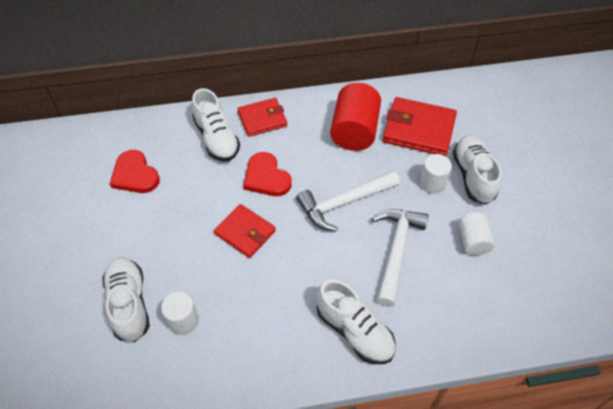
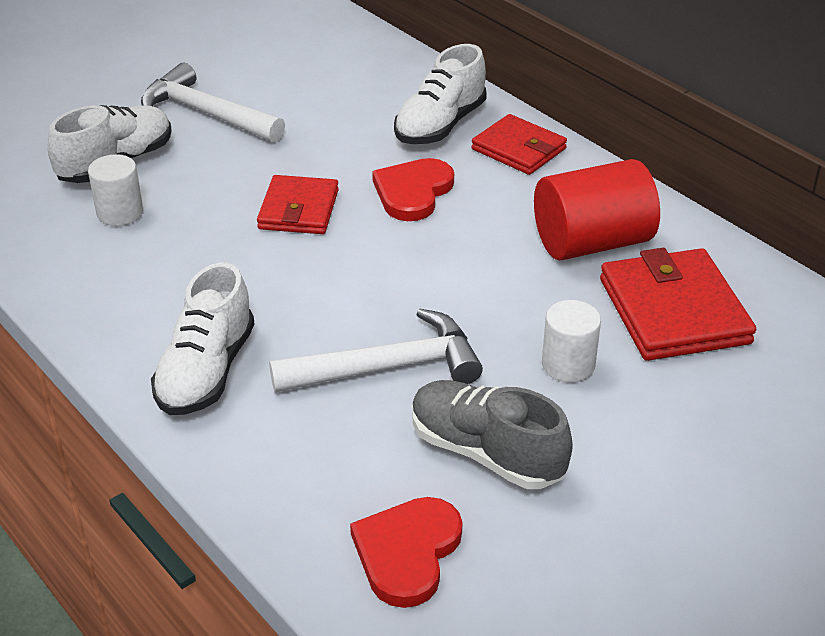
camera: 60 degrees right, 15 degrees down
red heart [110,150,160,193] -> red heart moved to [350,497,463,608]
white hammer [296,171,400,232] -> white hammer moved to [141,63,285,143]
white shoe [453,136,502,205] -> none
white cylinder [458,212,495,256] -> grey shoe [412,380,573,489]

